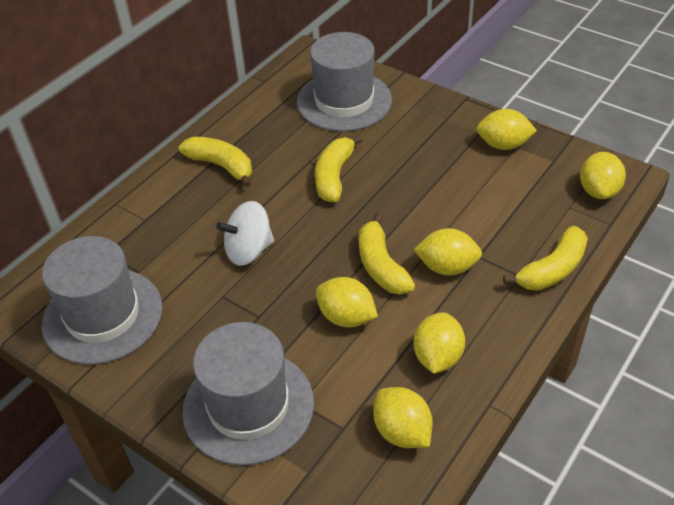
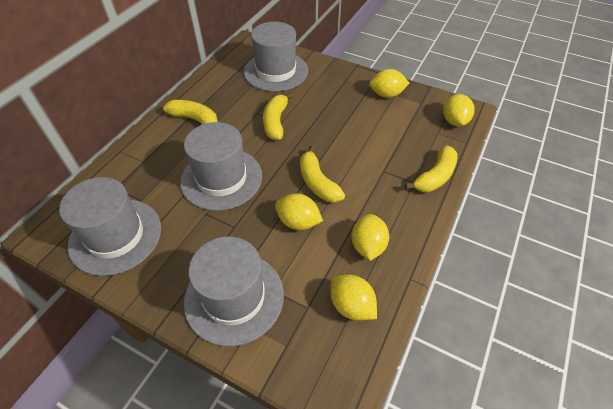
camera: 10 degrees left, 5 degrees up
white spinning top [216,201,274,266] -> grey hat [180,122,262,211]
yellow lemon [413,228,482,275] -> none

